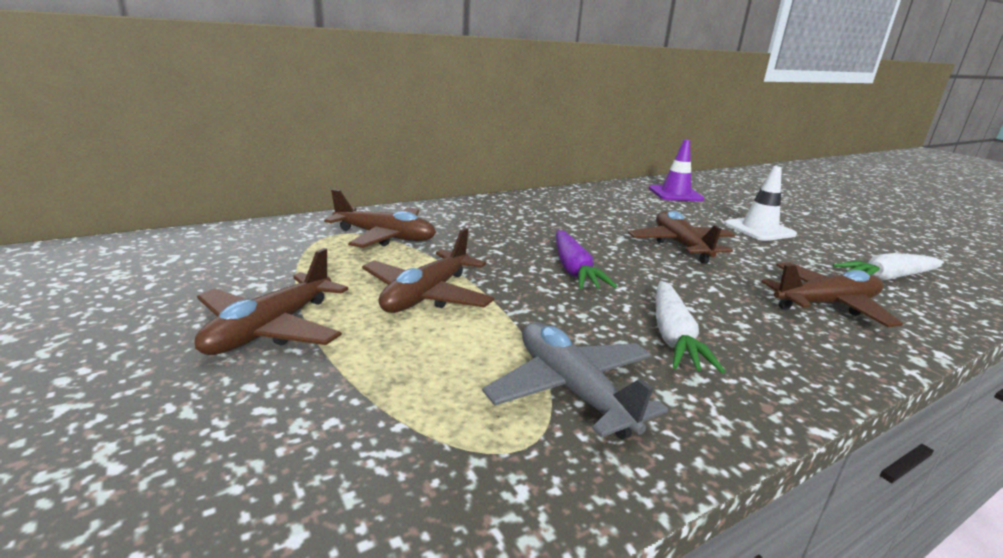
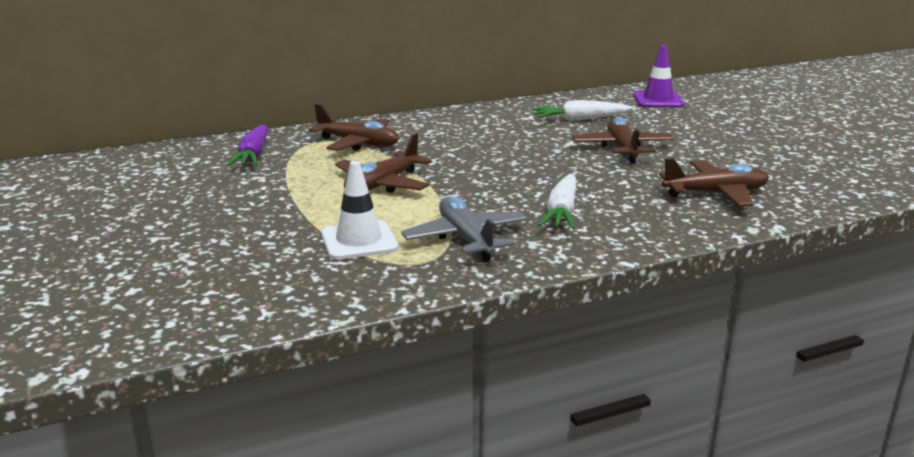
camera: 10 degrees right, 0 degrees up
brown plane [195,248,348,355] -> none
purple carrot [556,230,617,289] -> purple carrot moved to [227,125,268,166]
white traffic cone [724,166,797,241] -> white traffic cone moved to [321,161,398,260]
white carrot [833,253,944,281] -> white carrot moved to [531,100,632,121]

